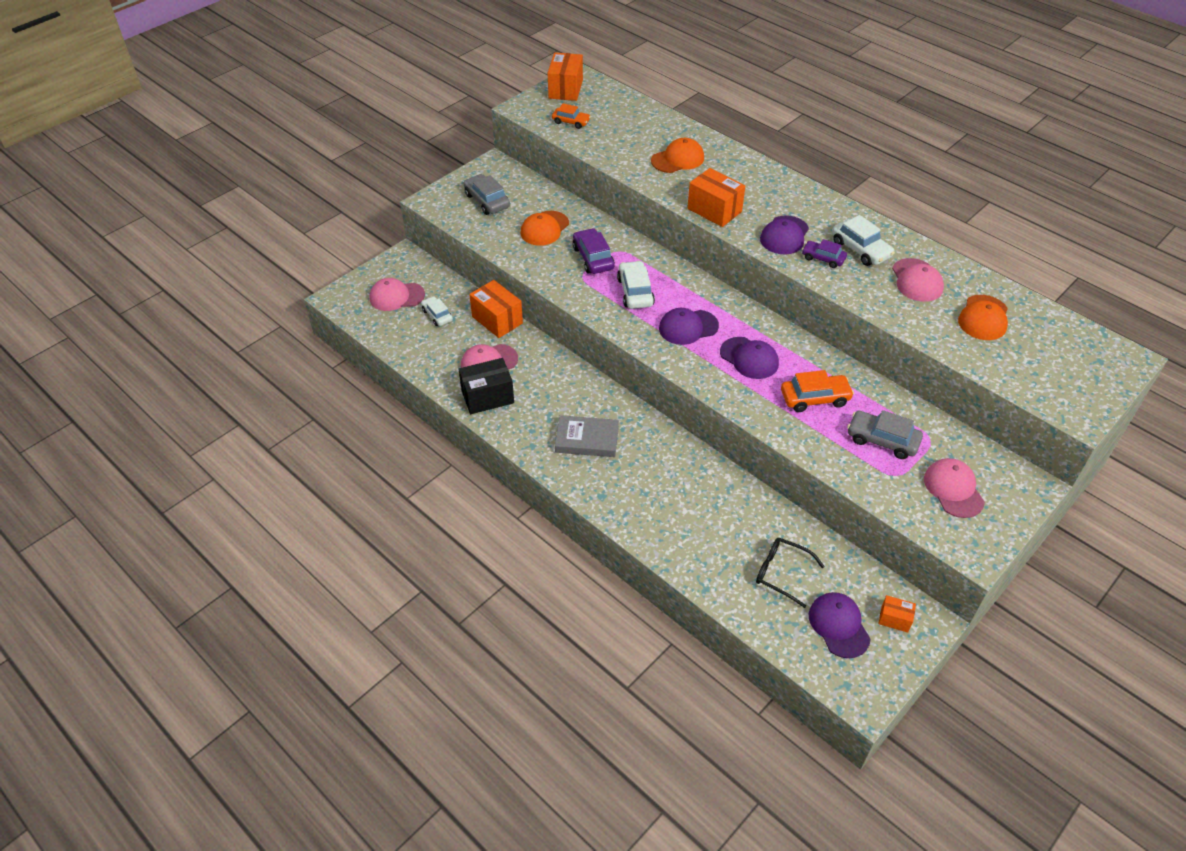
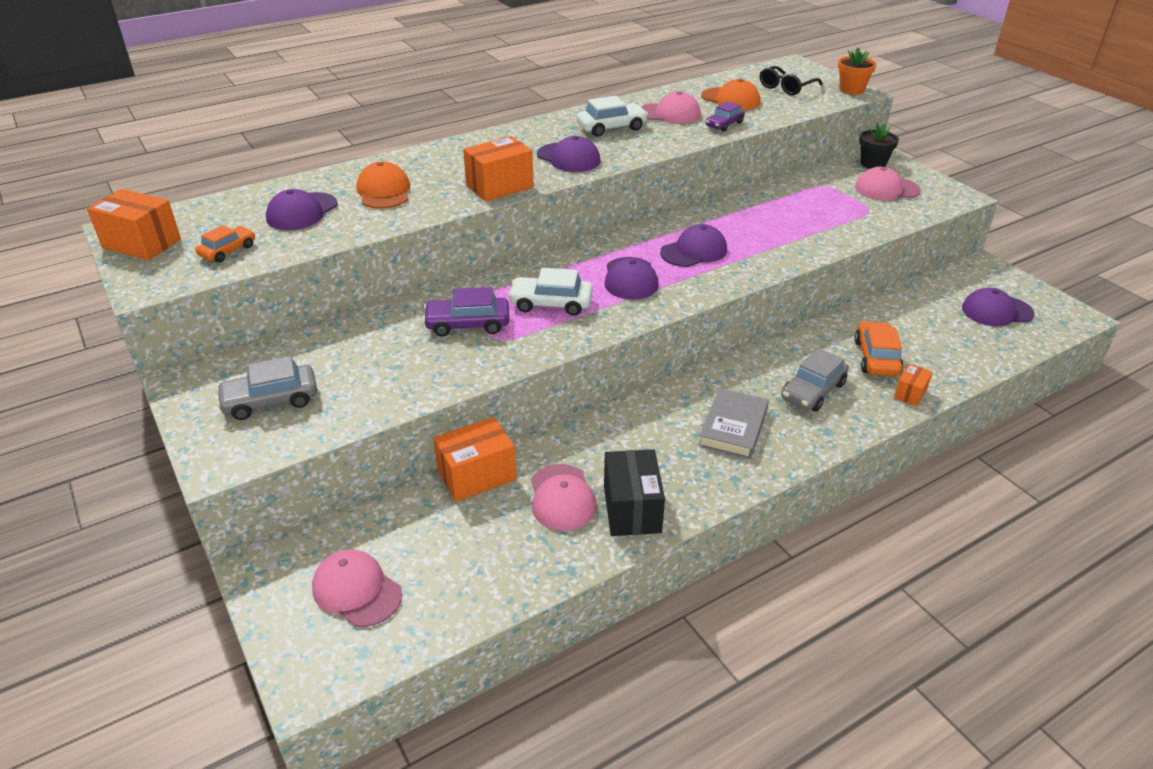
camera: 75 degrees left, 10 degrees down
pink cap [369,278,425,311] -> pink cap turned 120 degrees clockwise [312,550,402,627]
white car [421,296,453,326] -> none
orange cap [521,211,569,246] -> none
black glasses [756,538,825,608] -> black glasses moved to [760,66,823,95]
orange car [781,370,854,412] -> orange car moved to [854,321,904,376]
purple car [802,239,847,268] -> purple car moved to [706,101,745,132]
grey car [847,410,923,459] -> grey car moved to [781,348,849,412]
orange box [878,595,916,633] -> orange box moved to [894,364,933,406]
none -> purple cap [266,189,337,230]
none -> orange flower pot [838,48,876,95]
none -> black flower pot [859,123,899,169]

